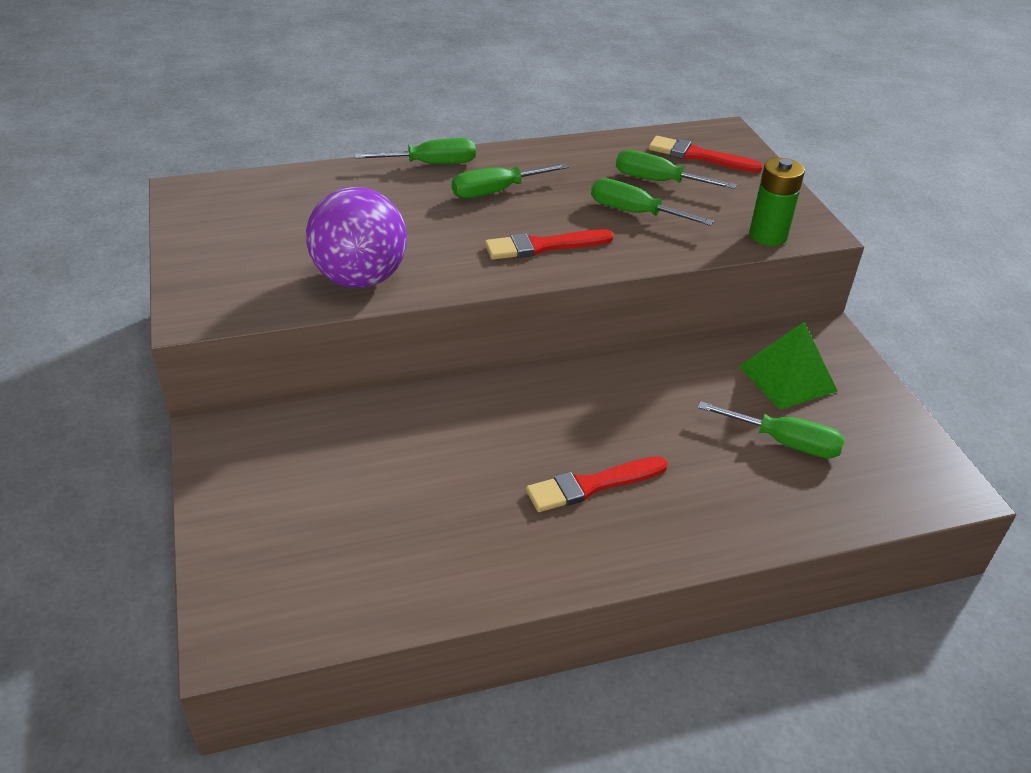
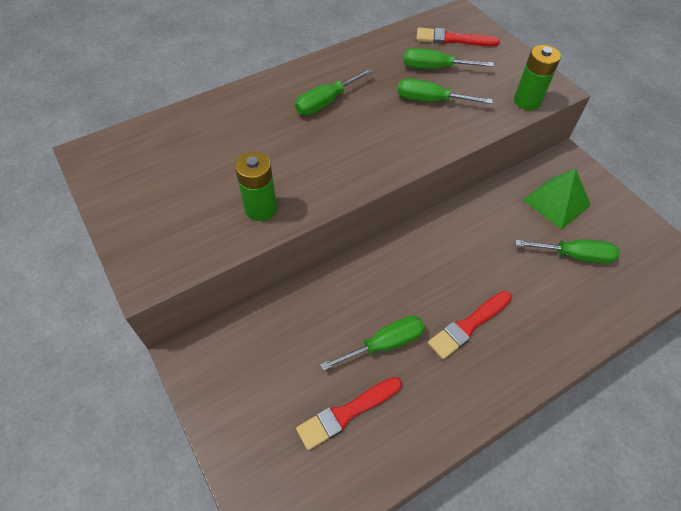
camera: 15 degrees left, 15 degrees up
purple ball [306,187,407,288] -> green battery [235,152,277,221]
green screwdriver [355,138,476,164] -> green screwdriver moved to [320,316,425,371]
red brush [485,229,614,260] -> red brush moved to [296,377,402,450]

